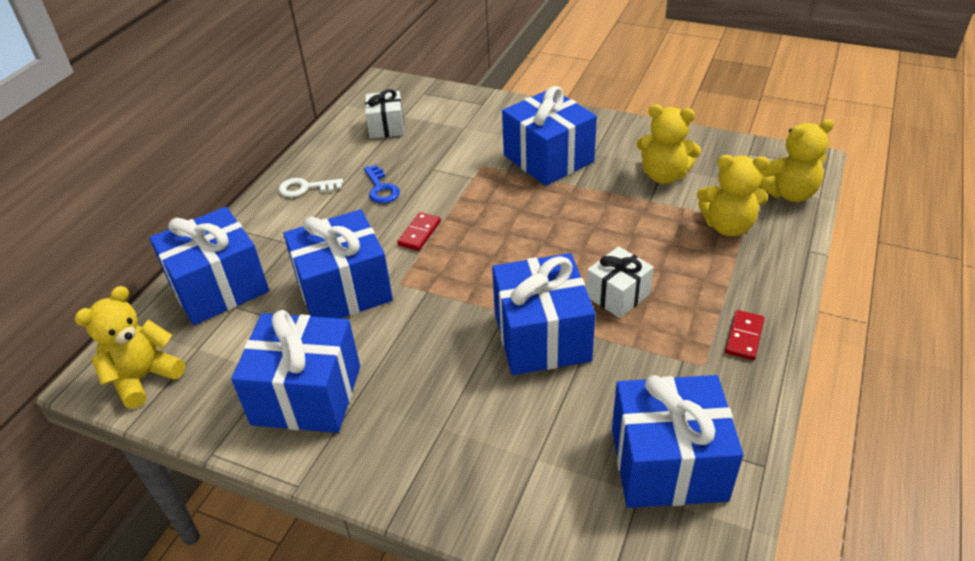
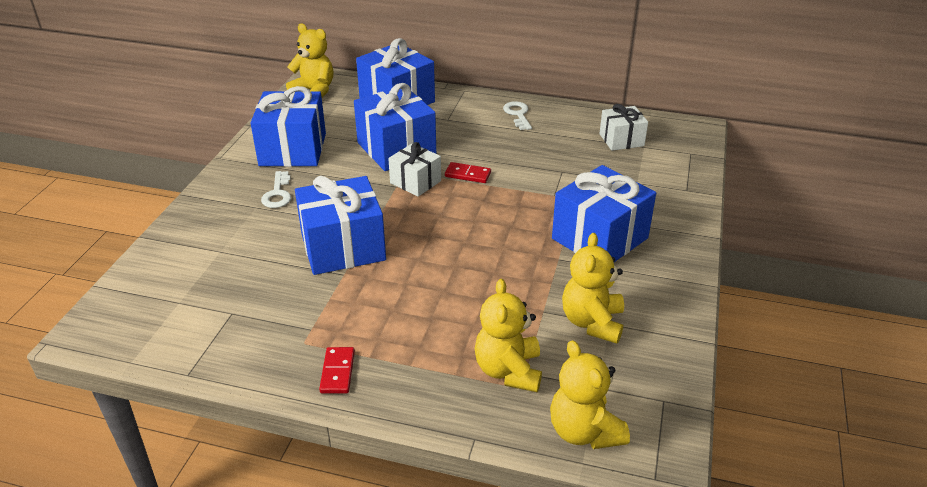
camera: 80 degrees right, 5 degrees down
blue key [364,165,400,203] -> none
white gift [586,246,654,318] -> white gift moved to [388,142,441,197]
blue gift [612,375,743,508] -> none
red domino [725,310,764,360] -> red domino turned 75 degrees clockwise [319,347,355,393]
none -> white key [261,171,291,208]

